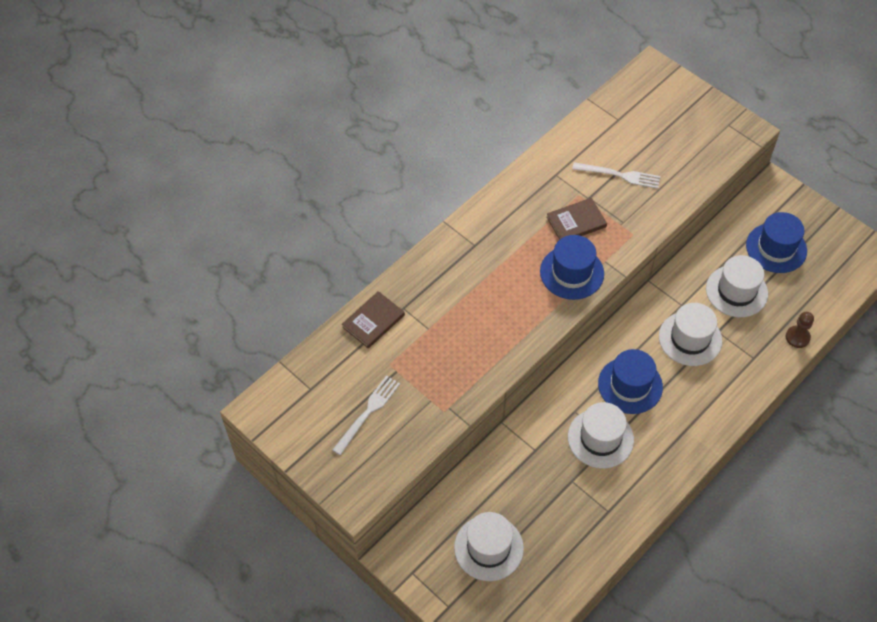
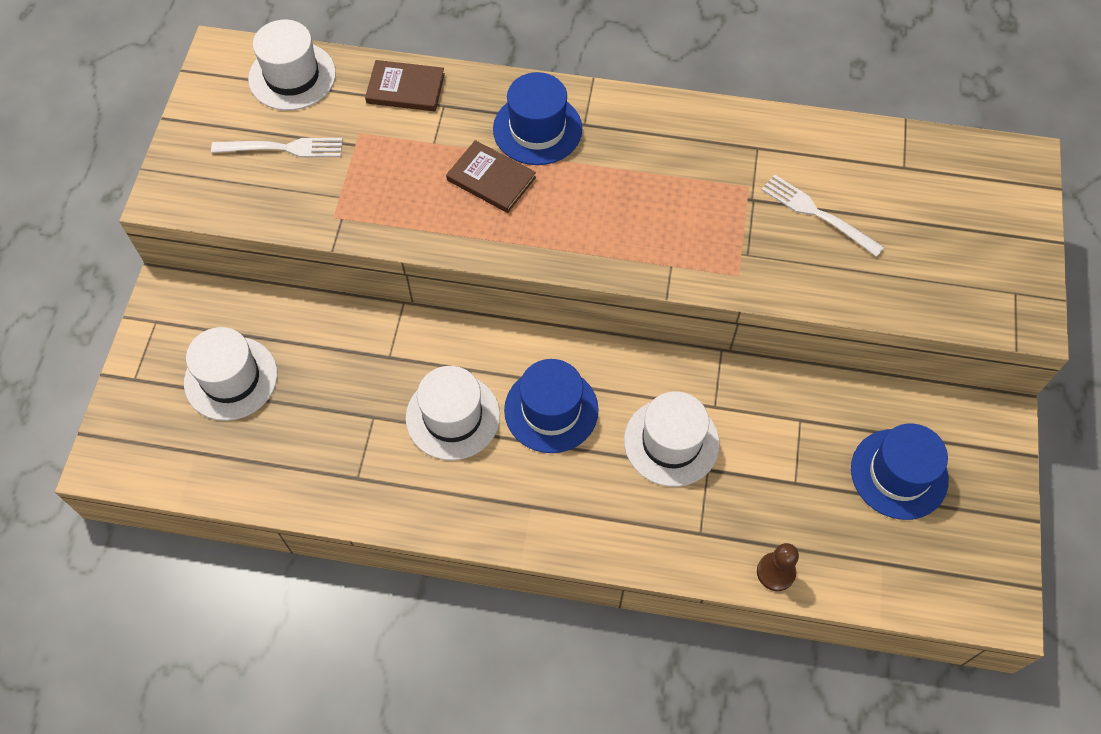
camera: 55 degrees right, 5 degrees up
blue hat [540,235,604,300] -> blue hat moved to [493,72,582,165]
brown book [546,198,607,240] -> brown book moved to [446,140,536,213]
white fork [572,162,660,189] -> white fork turned 150 degrees clockwise [762,175,884,257]
white hat [706,255,768,317] -> white hat moved to [248,20,336,111]

